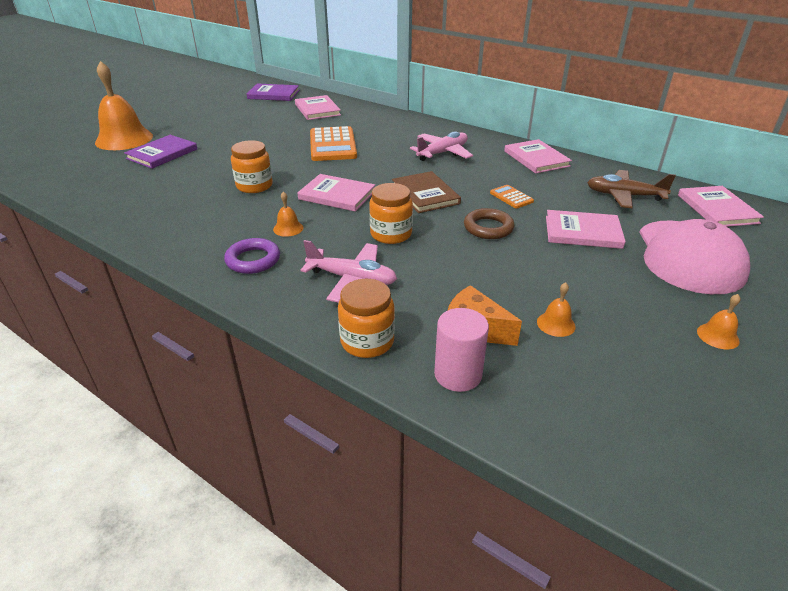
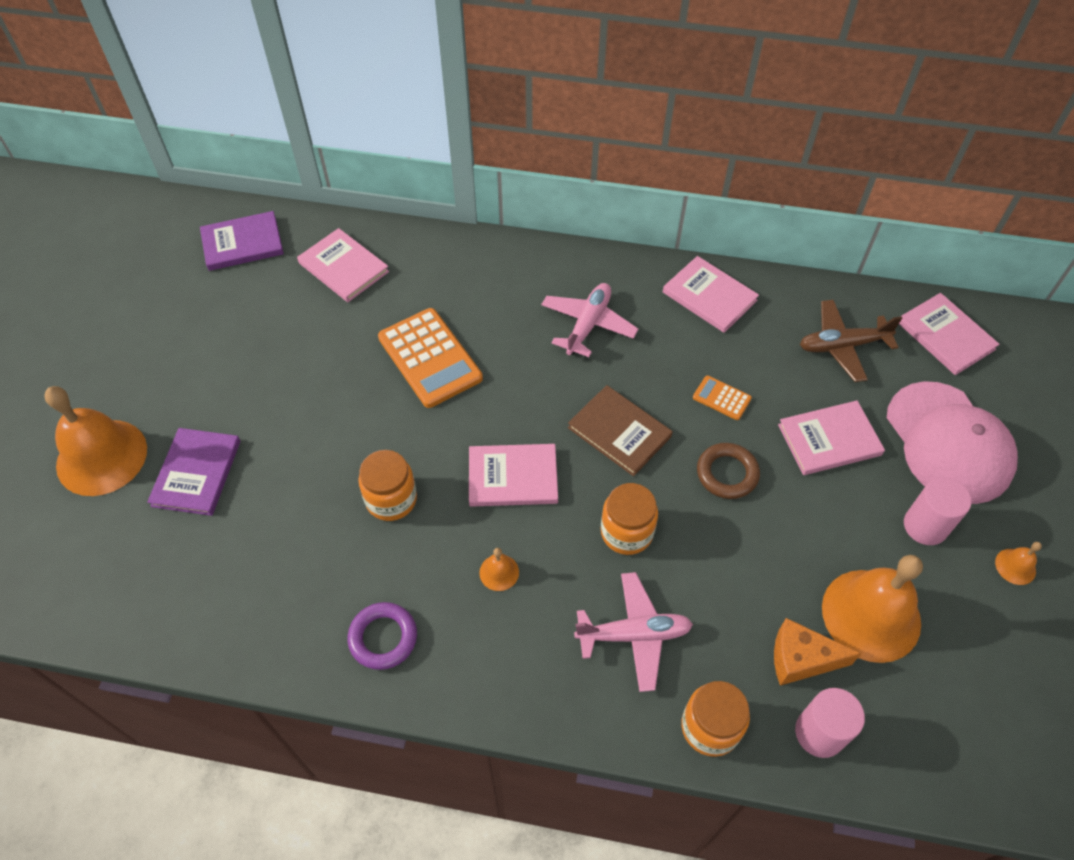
camera: 25 degrees left, 20 degrees up
purple ring [224,238,280,274] -> purple ring moved to [347,602,417,670]
orange bell [537,282,576,337] -> orange bell [822,555,923,663], size x2.40
none -> pink cylinder [904,477,971,545]

